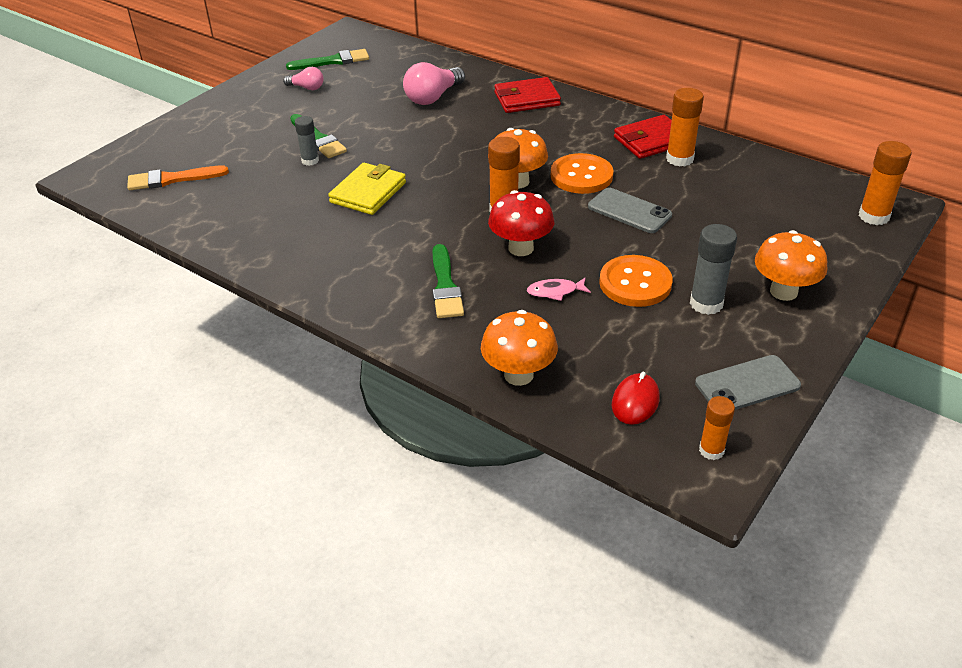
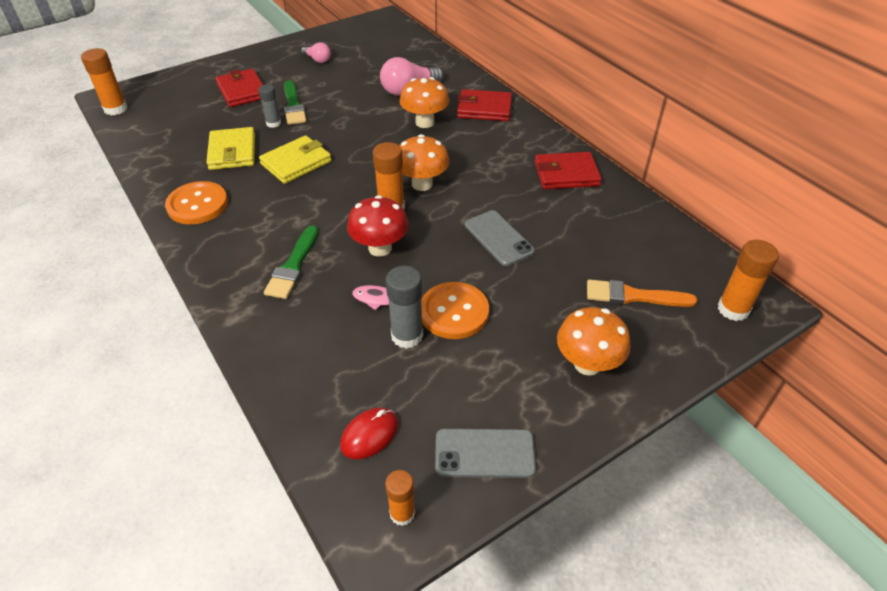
camera: 20 degrees right, 5 degrees up
orange brush [127,166,229,190] -> orange brush moved to [587,280,697,307]
green brush [286,49,369,70] -> none
orange mushroom [481,310,558,386] -> orange mushroom moved to [400,77,449,128]
orange button [551,153,614,194] -> orange button moved to [165,181,228,225]
orange glue stick [666,88,704,166] -> orange glue stick moved to [81,48,128,115]
grey glue stick [690,224,737,315] -> grey glue stick moved to [386,266,423,349]
none -> yellow wallet [206,127,255,170]
none -> red wallet [216,69,263,107]

